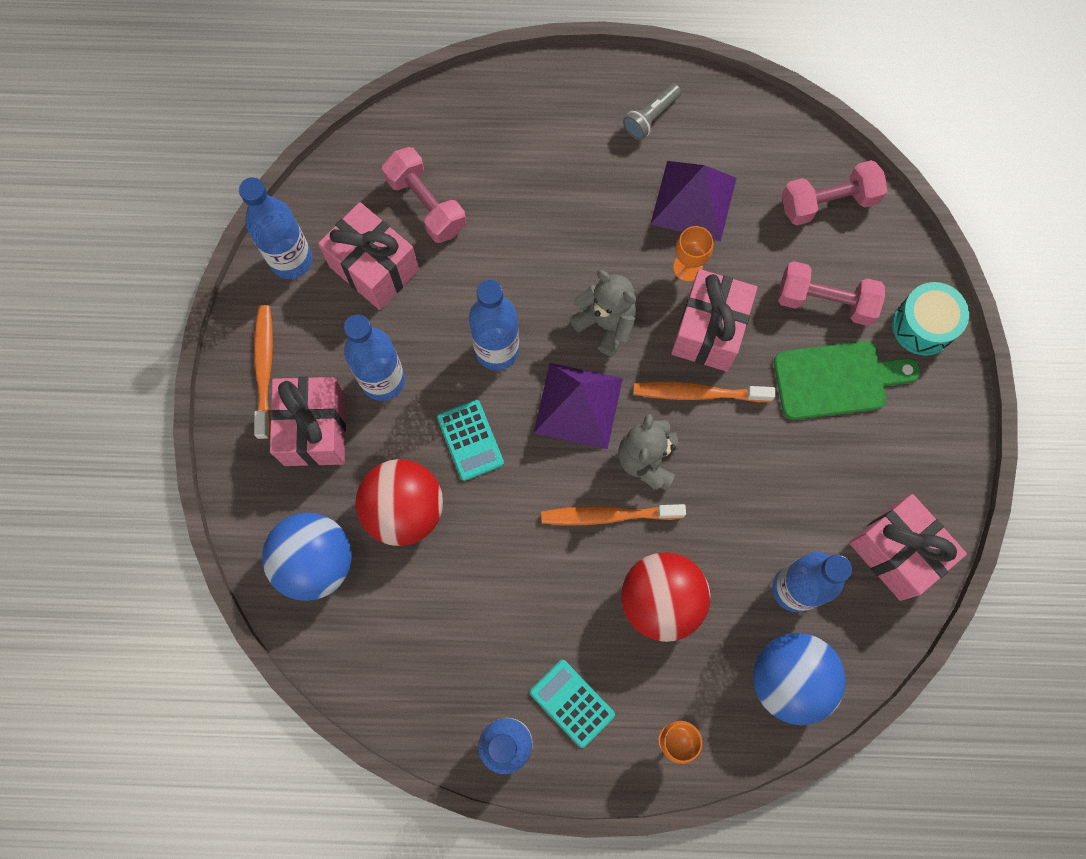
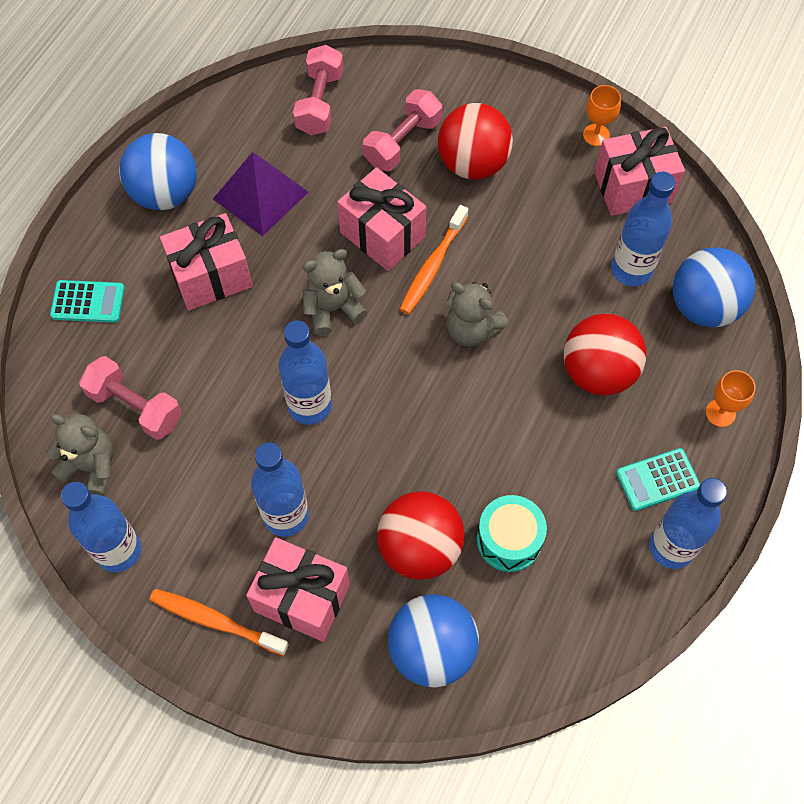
camera: 65 degrees left, 10 degrees down
pink gift [318,202,419,310] -> pink gift moved to [160,213,252,310]
pink dumbbell [382,147,466,243] -> pink dumbbell turned 45 degrees clockwise [79,356,182,440]
turquoise calculator [437,400,504,481] -> turquoise calculator moved to [50,280,125,323]
purple pyramid [534,363,623,449] -> none
orange toothbrush [541,504,686,525] -> none
grey flashlight [623,83,681,140] -> blue ball [119,133,197,210]
orange goblet [673,226,713,282] -> orange goblet moved to [583,85,621,146]
green cutting board [774,341,920,420] -> red ball [438,103,513,180]
turquoise drum [892,282,969,356] -> turquoise drum moved to [477,495,547,572]
none -> grey teddy bear [46,414,113,496]

